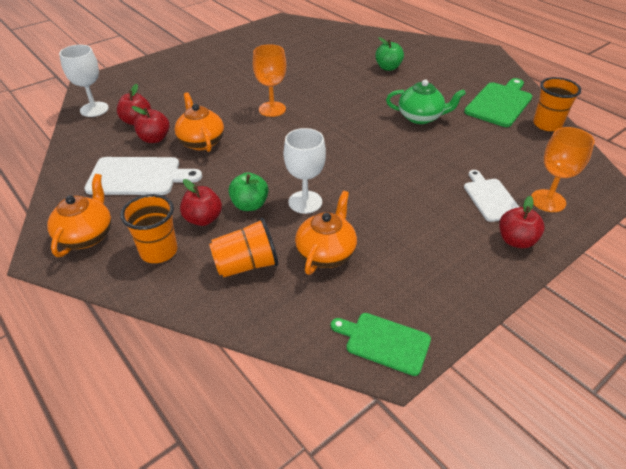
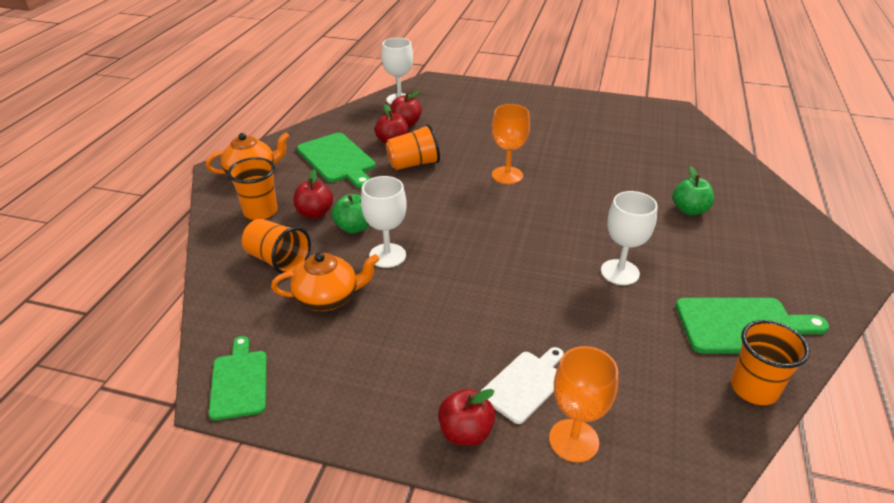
camera: 55 degrees right, 5 degrees down
white cutting board [84,157,202,195] -> green cutting board [297,133,376,188]
orange teapot [174,92,224,152] -> orange cup [386,124,440,170]
green teapot [386,79,466,124] -> white goblet [601,191,658,285]

